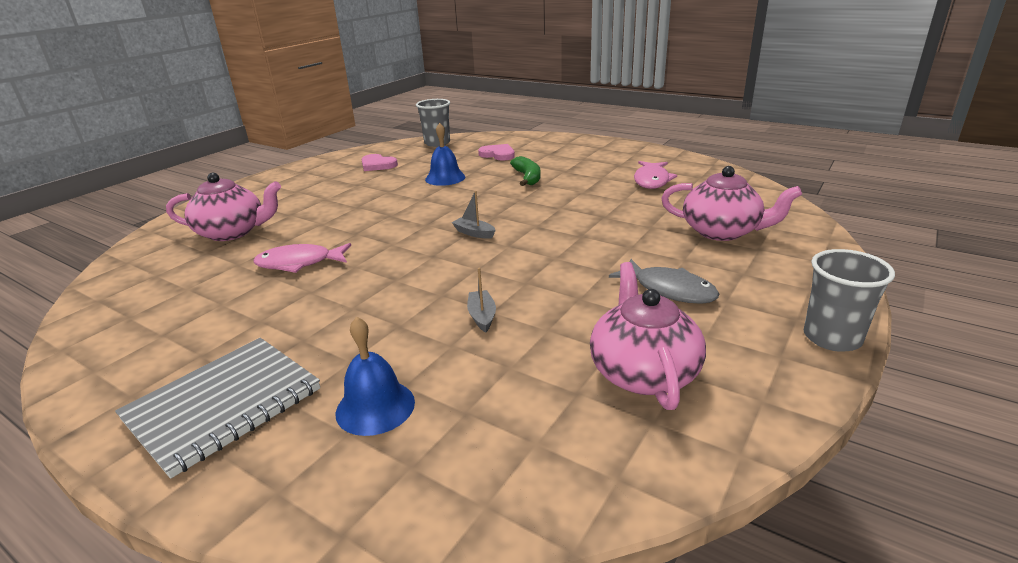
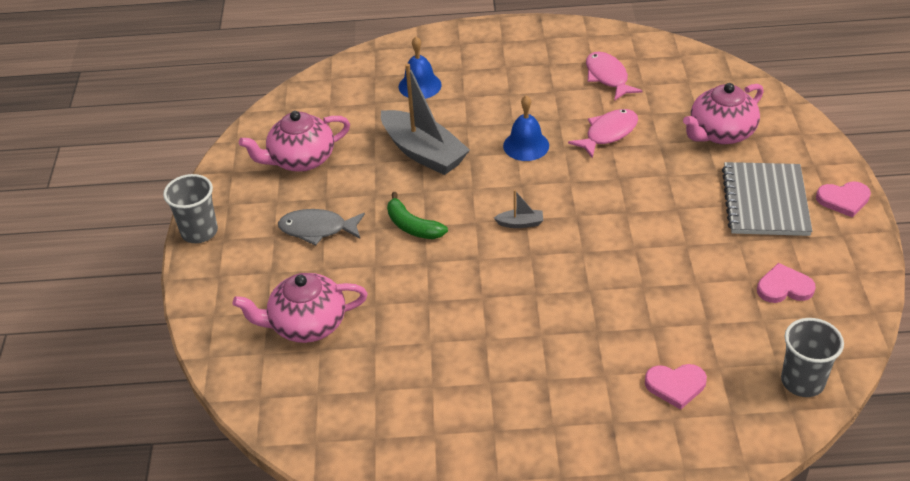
camera: 145 degrees right, 15 degrees up
grey notebook [115,338,320,479] -> grey notebook moved to [722,162,812,236]
blue bell [425,123,465,186] -> blue bell moved to [503,95,549,161]
grey boat [467,268,496,332] -> grey boat [381,63,470,175], size x2.40
green banana [510,156,541,186] -> green banana moved to [387,192,448,239]
pink teapot [590,262,706,410] -> pink teapot turned 105 degrees clockwise [239,111,350,172]
pink fish [634,161,677,189] -> pink fish moved to [586,52,642,101]
none -> pink heart [816,182,871,218]

